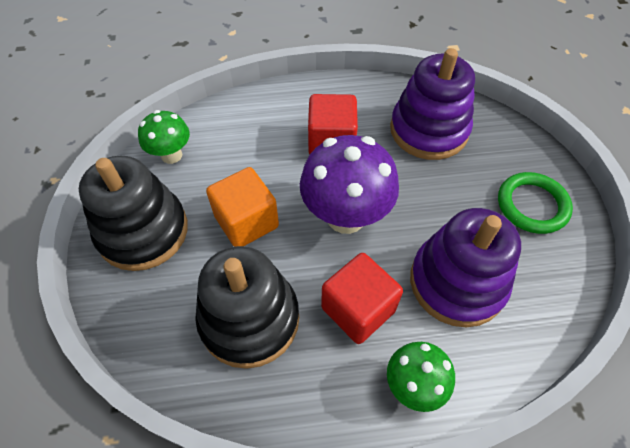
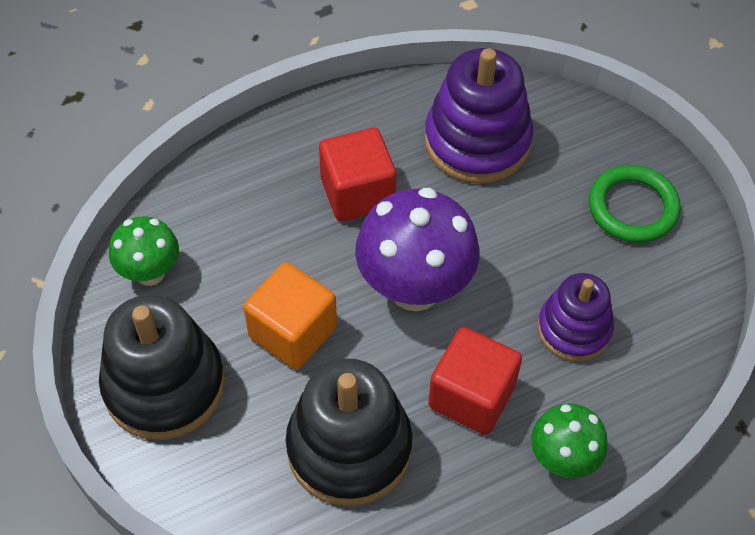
camera: 20 degrees left, 0 degrees up
purple stacking toy [410,208,521,327] -> purple stacking toy [538,273,614,362], size x0.63

